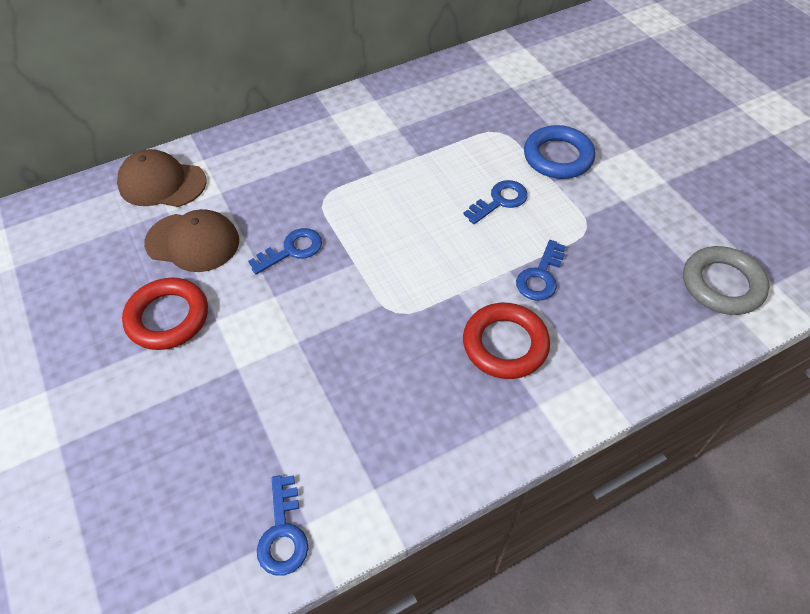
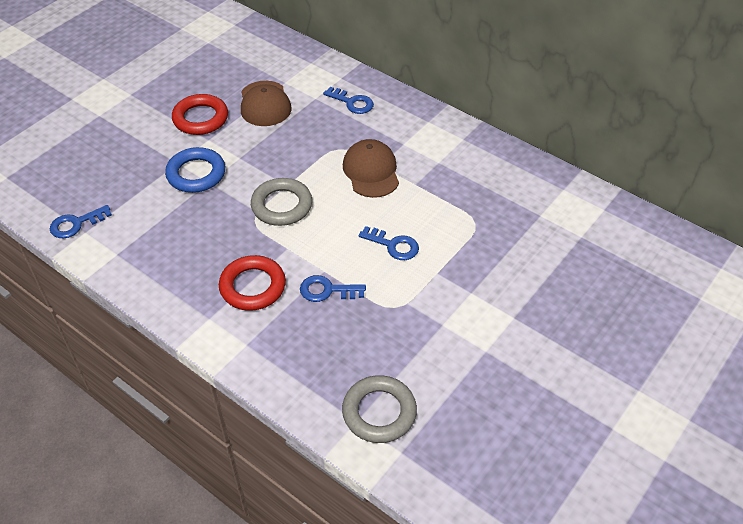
camera: 65 degrees right, 5 degrees down
brown cap [117,149,207,207] -> brown cap moved to [343,139,399,198]
blue key [248,228,322,275] -> blue key moved to [323,87,374,114]
blue ring [524,125,595,179] -> blue ring moved to [165,147,225,193]
none -> grey ring [251,178,312,226]

